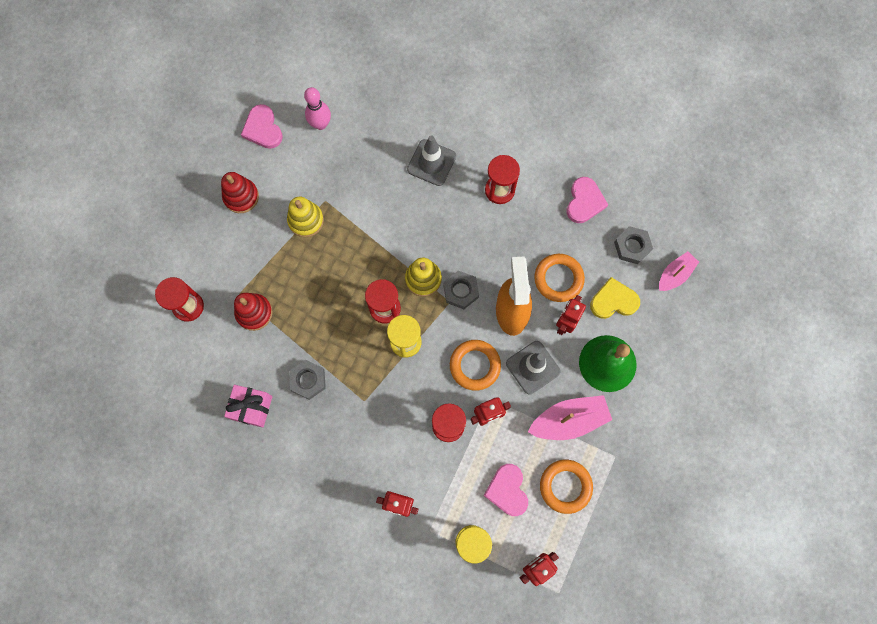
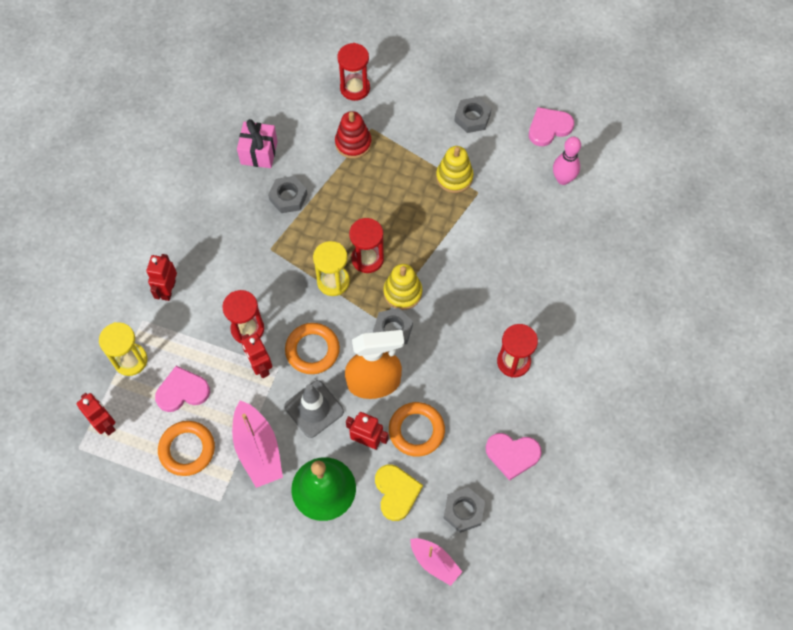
camera: 85 degrees right, 10 degrees down
red stacking toy [221,172,259,213] -> grey nut [454,97,491,133]
grey traffic cone [407,135,456,186] -> none

